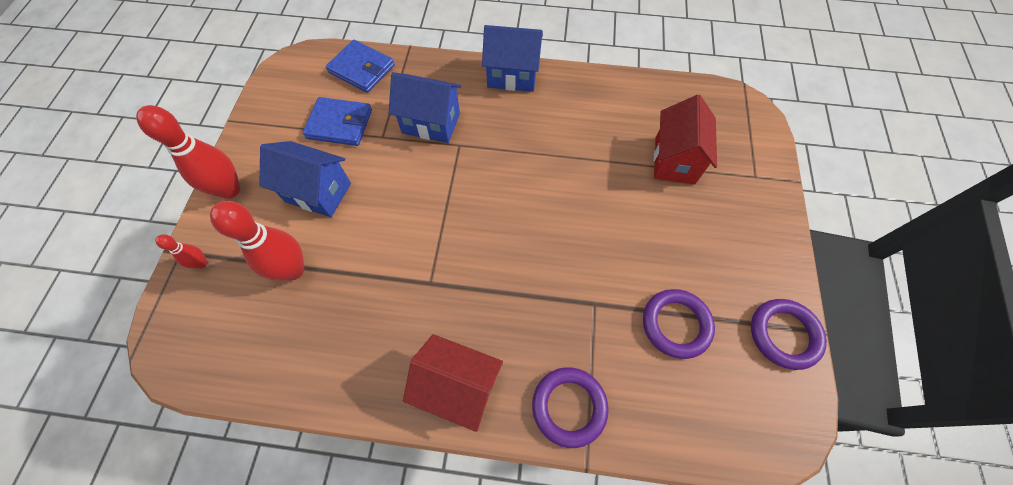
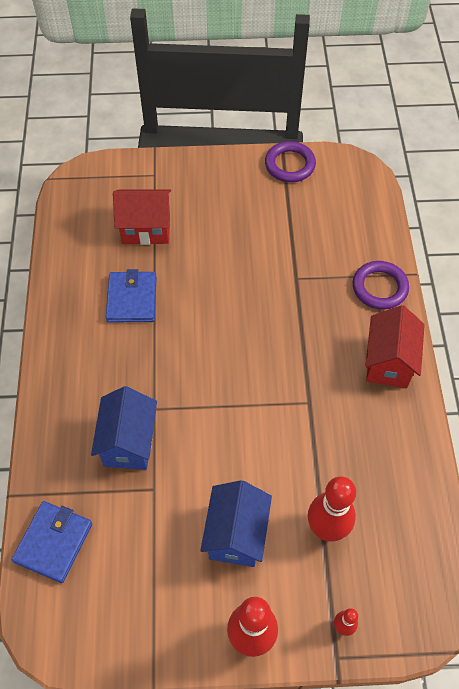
camera: 100 degrees left, 5 degrees down
blue wallet [302,97,372,146] -> blue wallet moved to [106,269,157,322]
blue house [482,25,543,92] -> none
purple ring [643,289,715,359] -> none

